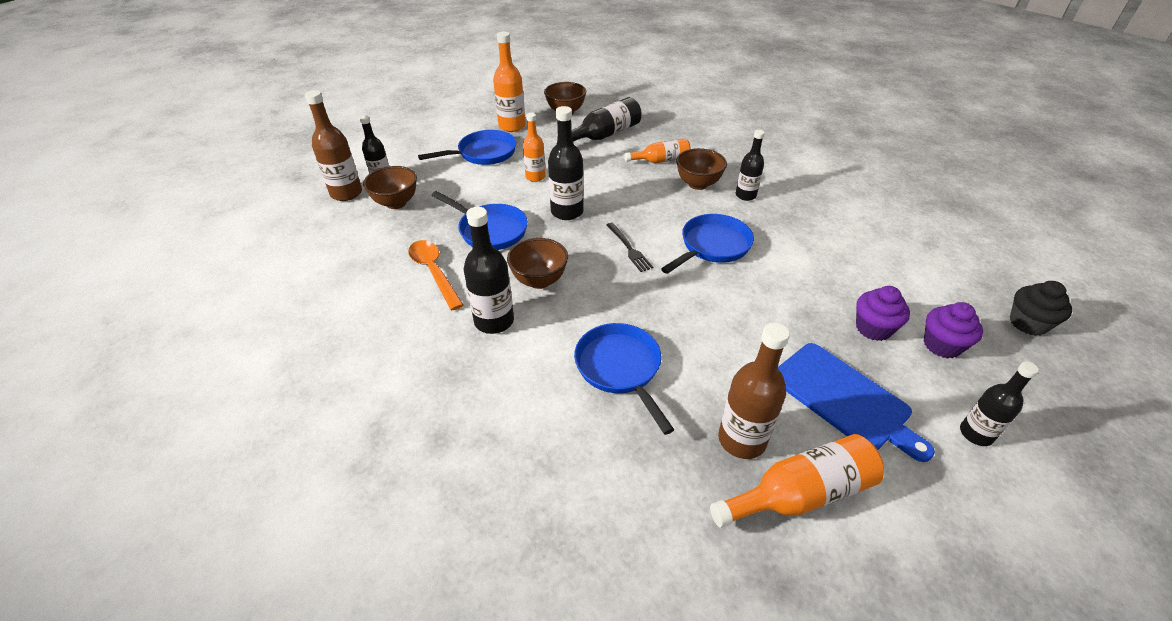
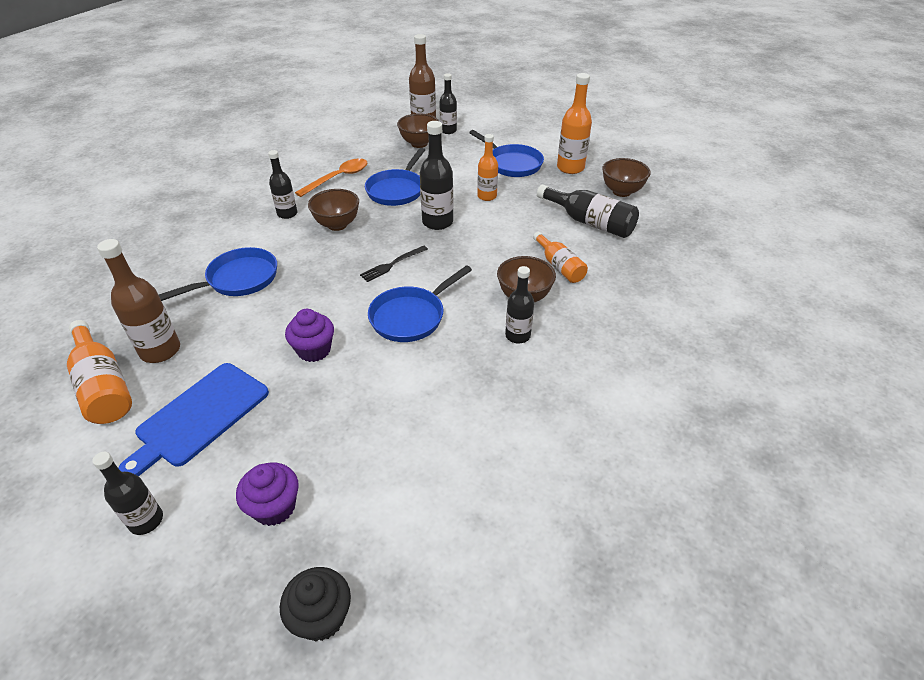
camera: 75 degrees right, 0 degrees up
black bottle [464,207,514,334] -> black bottle [268,150,297,219], size x0.66
blue pan [661,214,754,274] -> blue pan turned 105 degrees clockwise [368,265,472,342]
purple cupcake [856,286,910,341] -> purple cupcake moved to [285,309,334,362]

